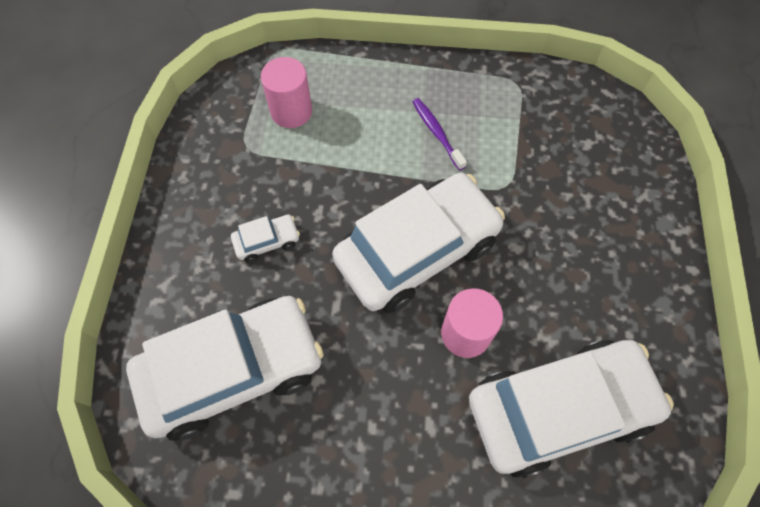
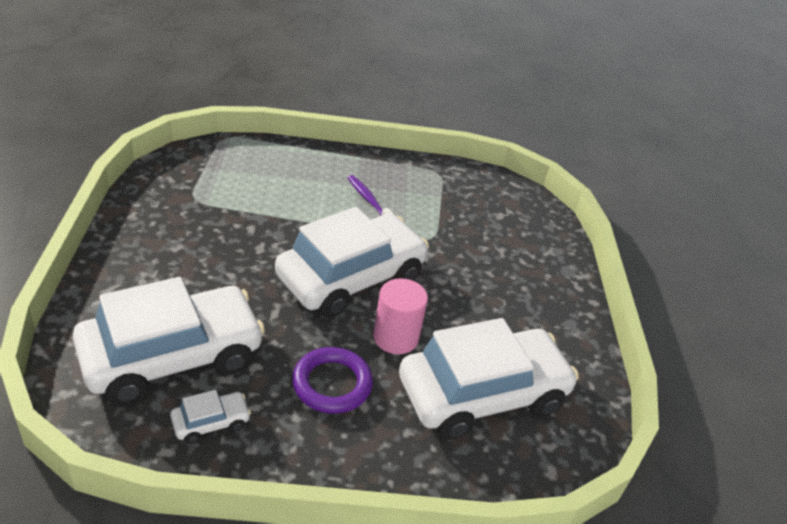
camera: 10 degrees left, 25 degrees down
white car [231,215,300,262] -> white car moved to [170,390,251,444]
pink cylinder [261,57,312,128] -> none
none -> purple ring [292,347,373,414]

